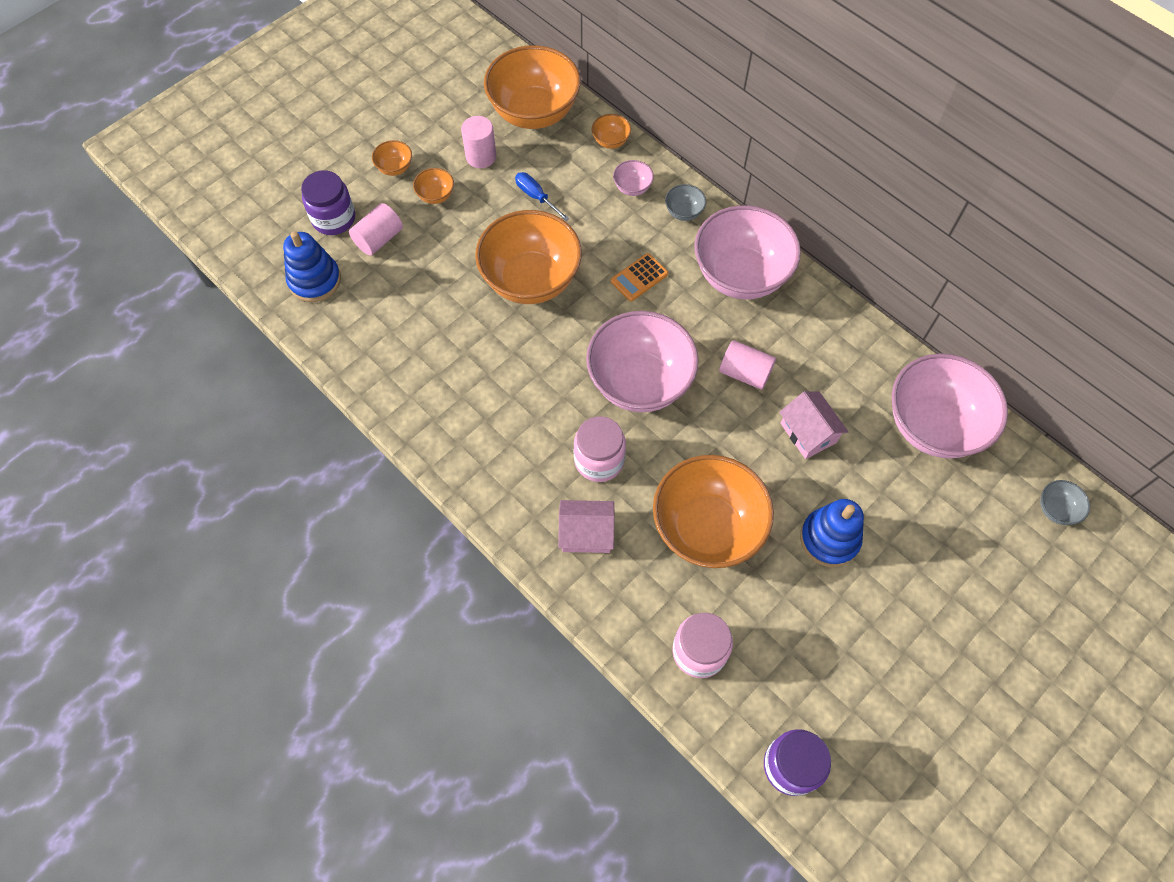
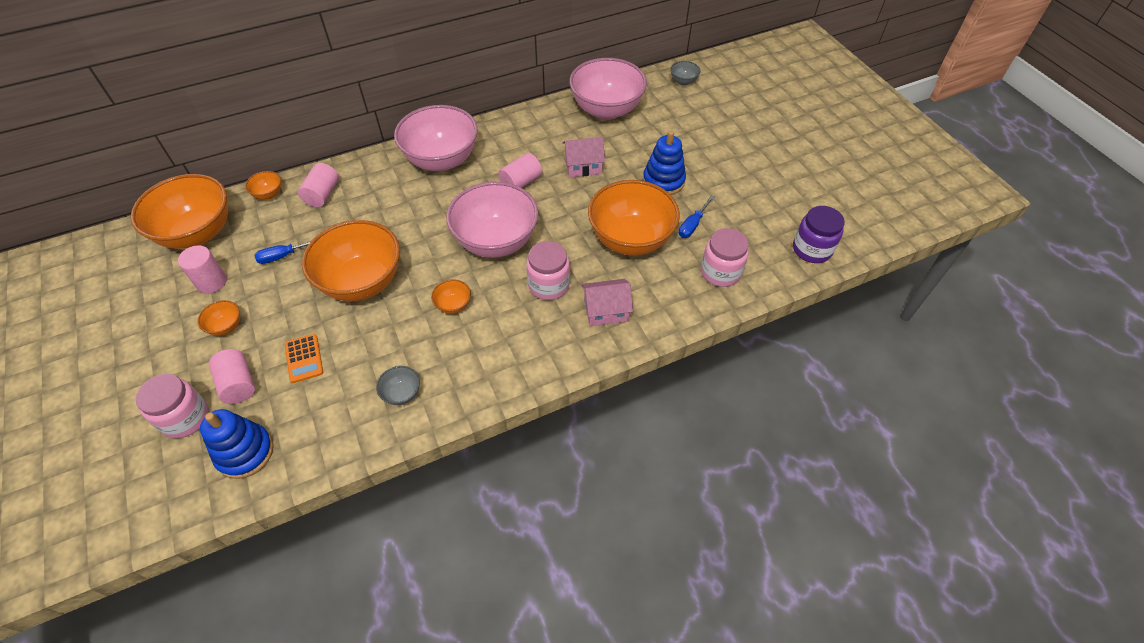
camera: 70 degrees left, 10 degrees down
purple jar [301,170,355,235] -> pink jar [136,374,209,438]
orange bowl [372,140,412,176] -> orange bowl moved to [431,279,471,314]
pink house [559,500,615,553] -> pink house turned 60 degrees clockwise [582,279,633,326]
orange calculator [611,253,668,301] -> orange calculator moved to [285,334,323,383]
pink bowl [613,160,654,196] -> pink cylinder [298,163,339,207]
grey bowl [665,184,706,221] -> grey bowl moved to [376,366,420,405]
none -> blue screwdriver [679,195,715,238]

